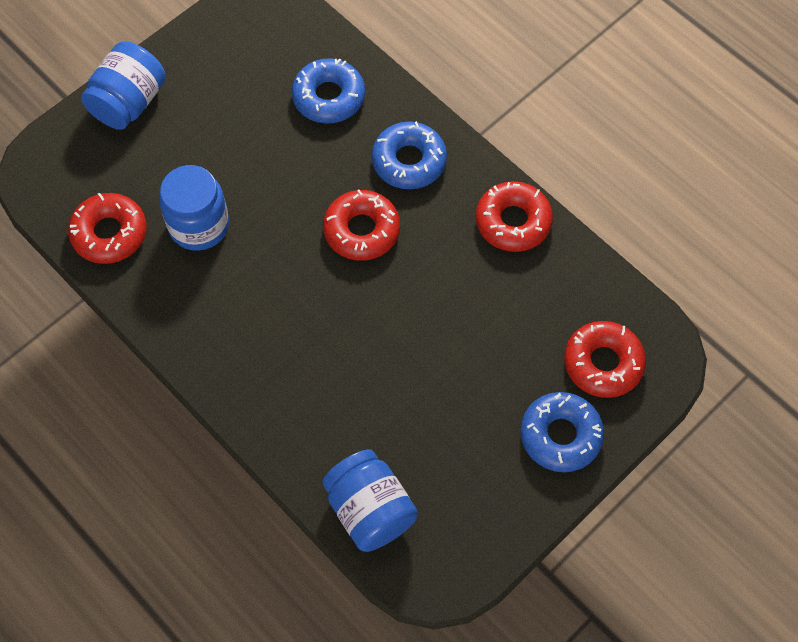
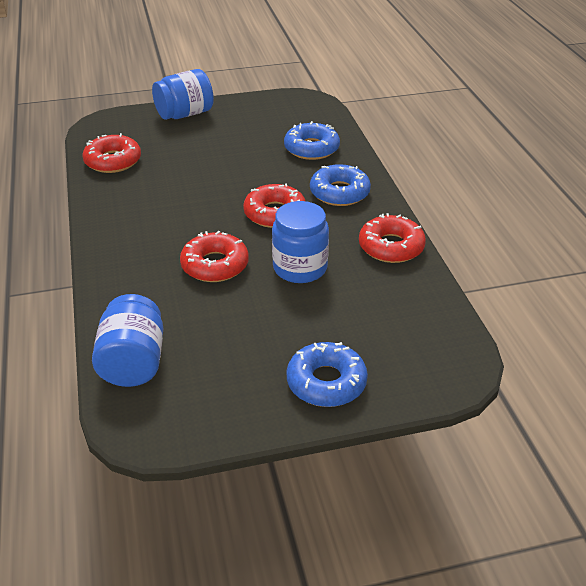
camera: 30 degrees right, 25 degrees down
blue jar [159,165,229,251] -> blue jar moved to [272,201,329,283]
red donut [564,321,646,398] -> red donut moved to [180,231,249,282]

